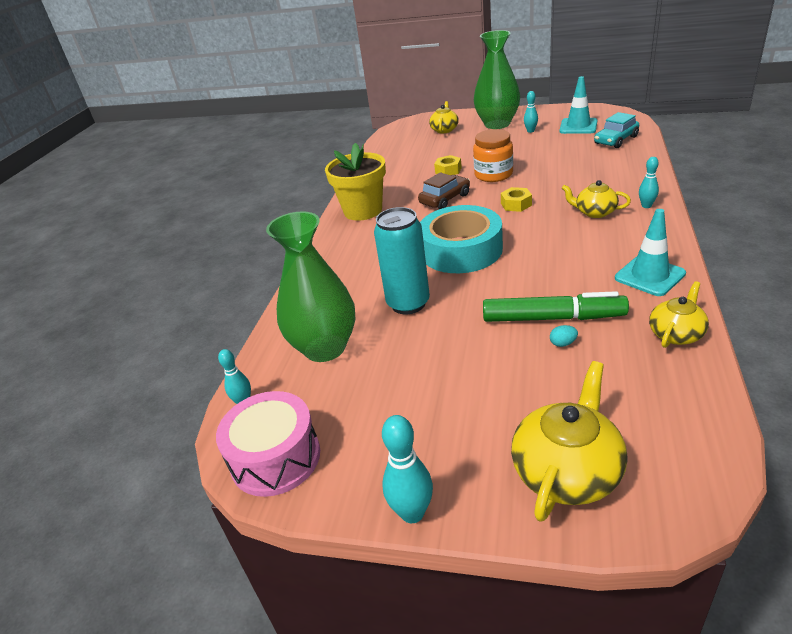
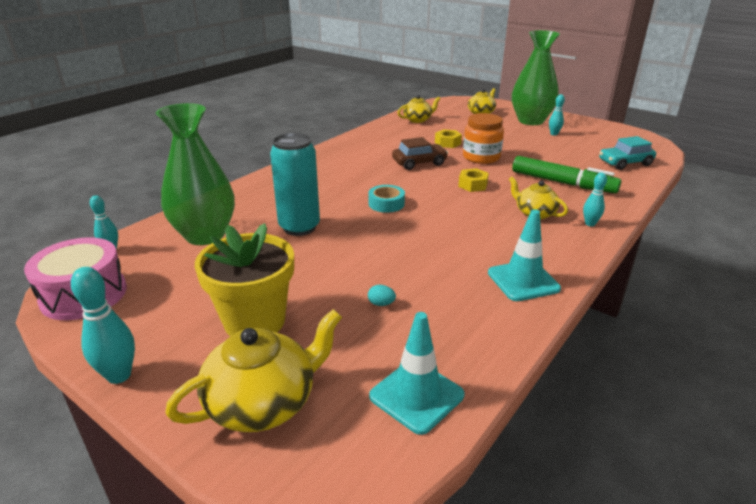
camera: 20 degrees right, 5 degrees down
yellow flower pot [325,143,386,221] -> yellow flower pot moved to [195,223,294,336]
turquoise tape [420,205,503,273] -> turquoise tape [368,185,405,213], size x0.46
green marker [483,291,629,322] -> green marker moved to [512,156,621,194]
turquoise traffic cone [559,76,597,134] -> turquoise traffic cone moved to [369,312,465,435]
yellow teapot [649,281,709,348] -> yellow teapot moved to [398,95,440,123]

